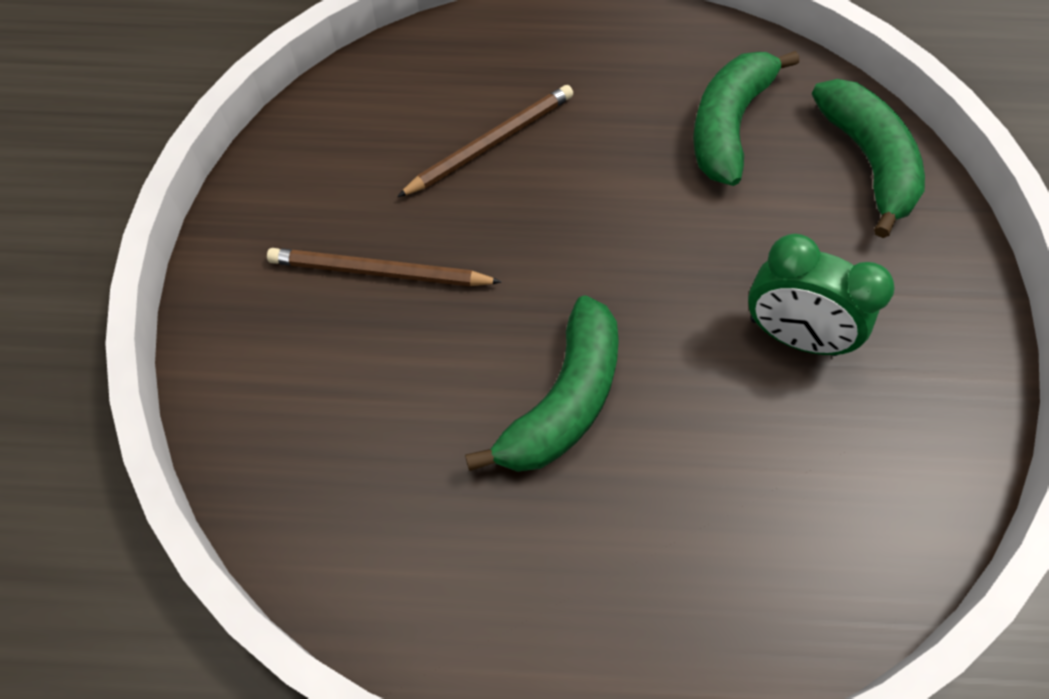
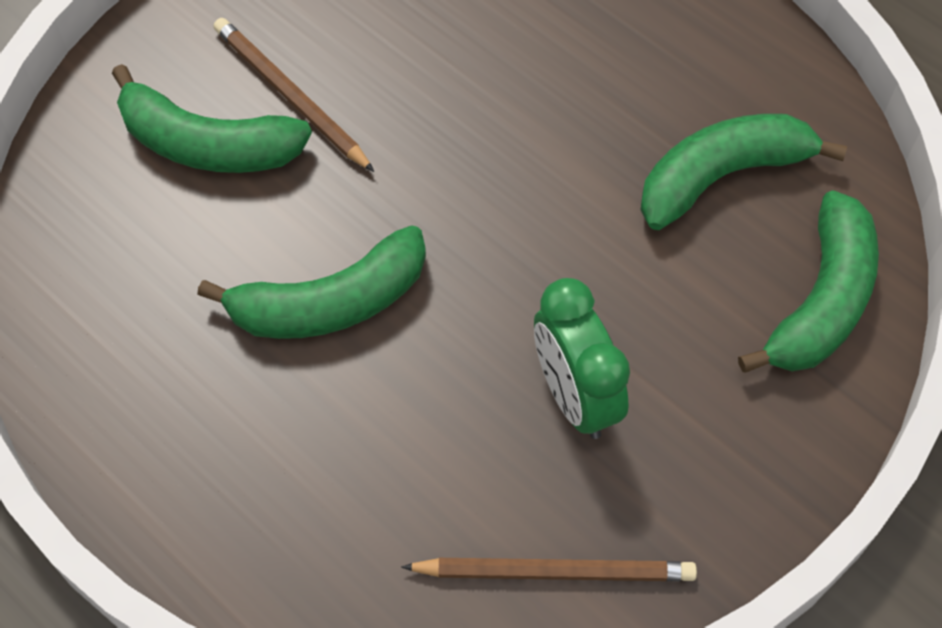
camera: 40 degrees right, 0 degrees up
brown pencil [397,85,573,197] -> brown pencil moved to [401,558,697,581]
none -> green banana [112,64,312,173]

